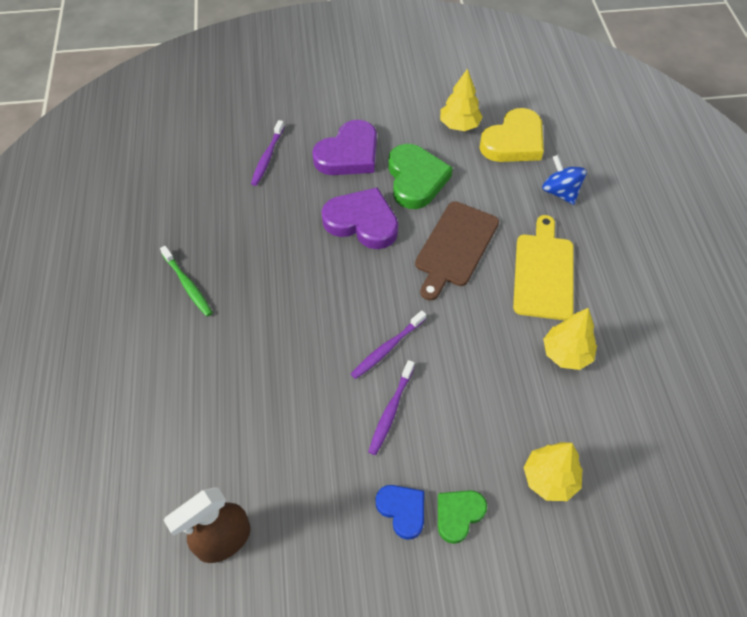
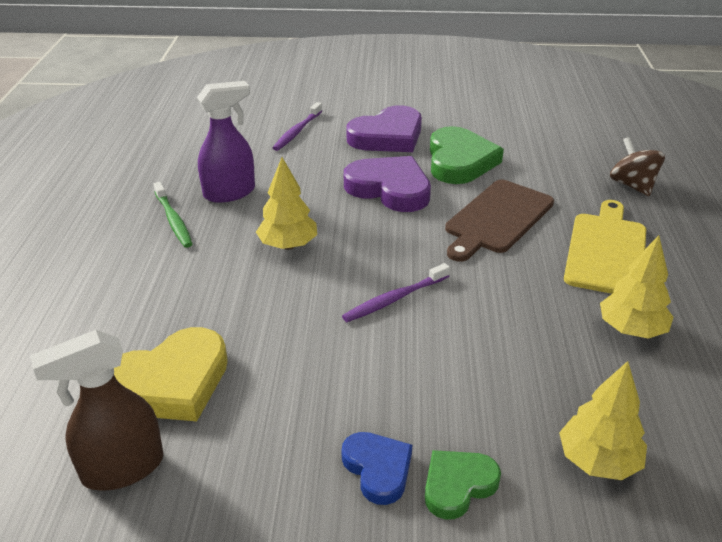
camera: 10 degrees right, 20 degrees down
purple toothbrush [368,360,414,455] -> none
yellow tree [440,68,483,131] -> yellow tree moved to [256,157,317,250]
yellow heart [479,108,544,162] -> yellow heart moved to [114,327,228,421]
blue spinning top [542,155,587,205] -> brown spinning top [610,137,665,196]
none -> purple spray bottle [197,81,255,203]

